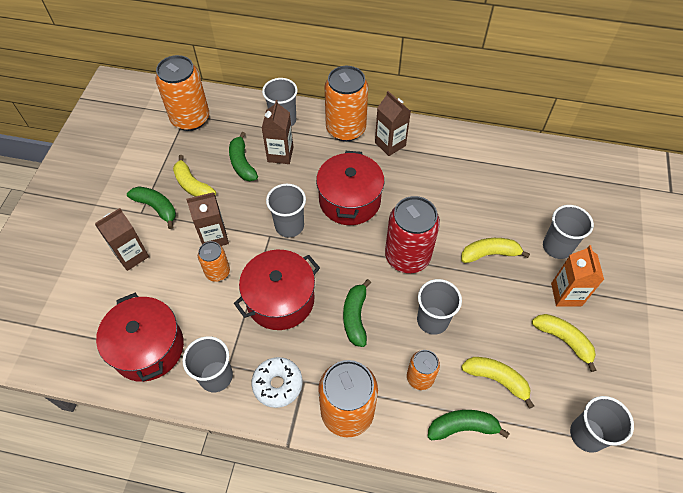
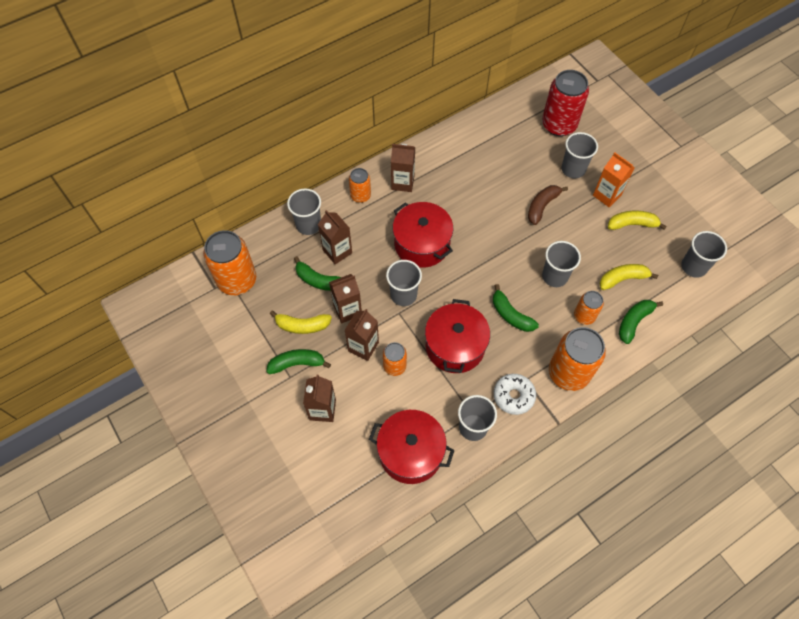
camera: 45 degrees left, 5 degrees up
orange can [325,66,368,141] -> orange can [349,168,371,203], size x0.54
red can [385,196,440,273] -> red can moved to [542,70,589,136]
yellow banana [461,238,530,263] -> brown banana [528,185,568,225]
none -> brown carton [329,274,362,323]

